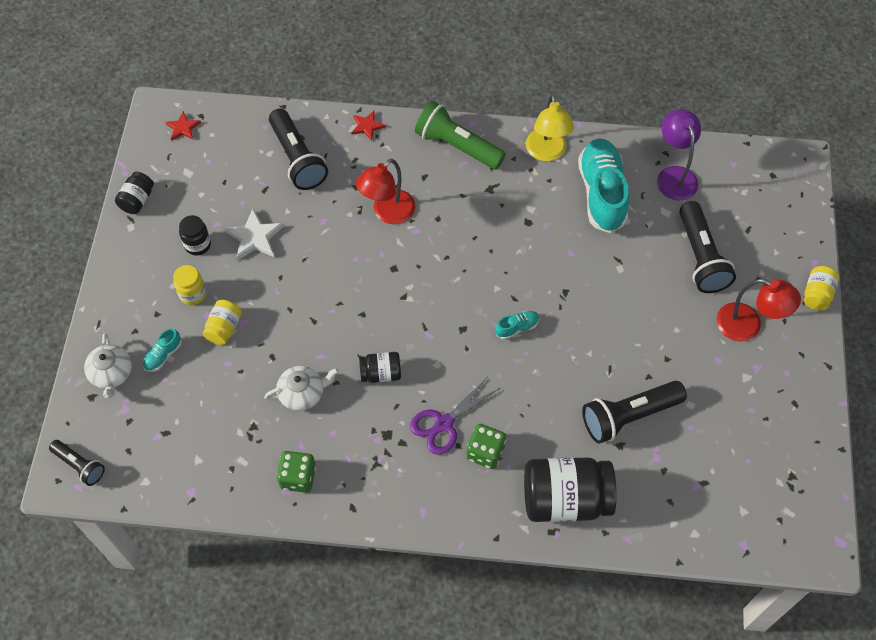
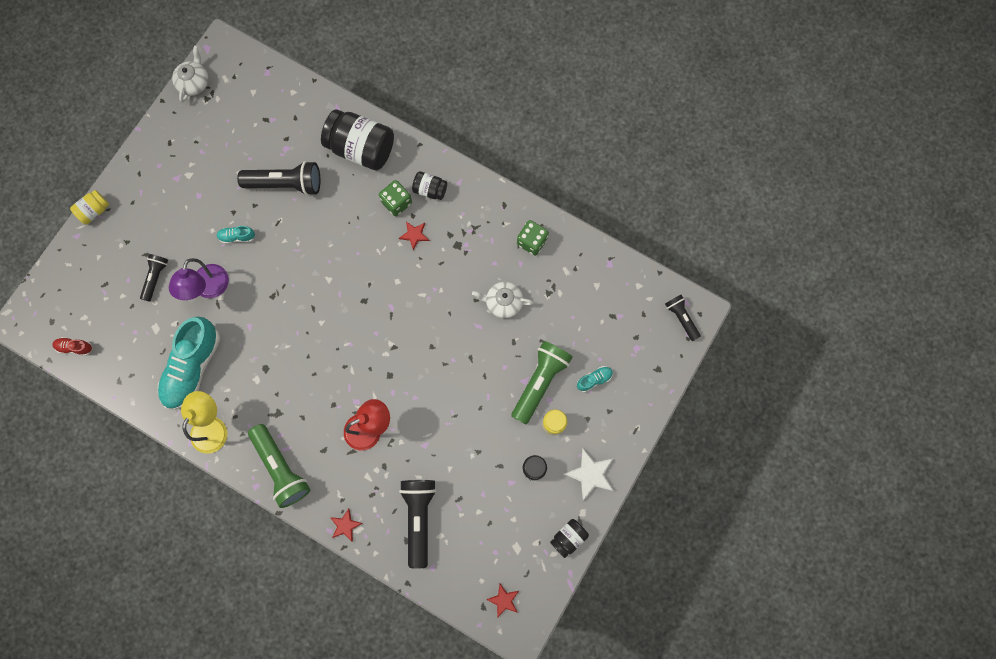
camera: 155 degrees left, 15 degrees up
white teapot [84,333,132,398] -> white teapot moved to [172,45,208,102]
yellow jar [203,300,242,345] -> green flashlight [511,341,573,424]
white star [224,209,284,261] -> white star moved to [564,448,614,501]
black jar [359,352,401,383] -> black jar moved to [412,171,447,200]
purple scissors [410,378,500,455] -> red star [399,222,430,250]
turquoise shoe [495,311,539,340] -> turquoise shoe moved to [217,226,256,244]
purple lamp [657,109,701,200] -> purple lamp moved to [169,258,229,300]
black flashlight [679,201,736,293] -> black flashlight [140,254,168,302], size x0.58
red lamp [716,279,801,341] -> none
none -> red shoe [53,337,93,356]

